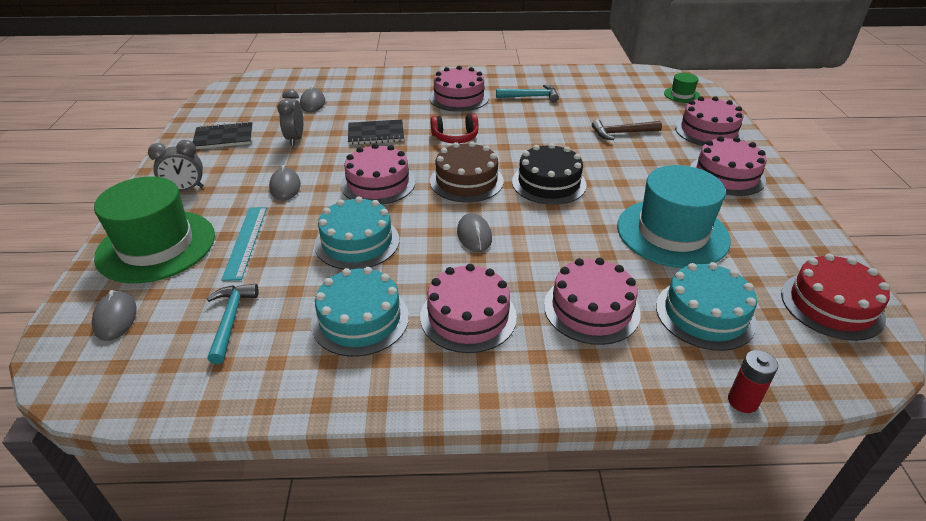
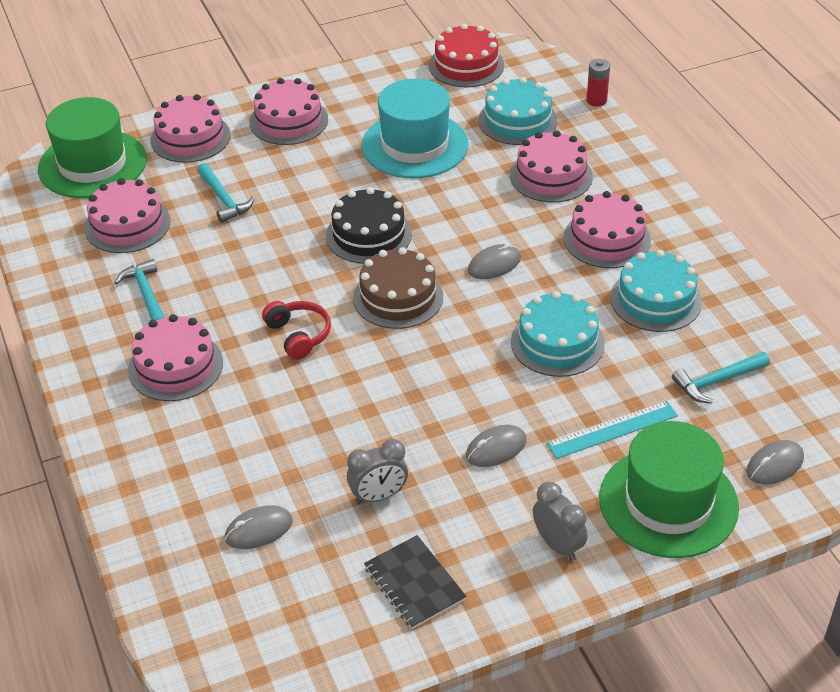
camera: 110 degrees left, 5 degrees up
pink cake [341,143,415,205] -> pink cake moved to [84,178,170,253]
black notebook [348,119,404,145] -> none
brown hammer [592,120,662,140] -> turquoise hammer [197,163,254,223]
green hat [664,73,700,103] -> green hat [38,97,147,198], size x2.24

